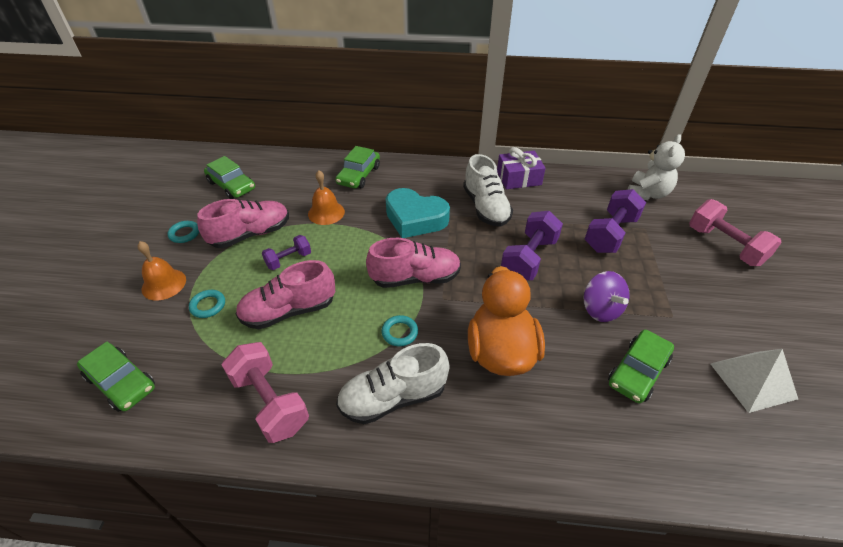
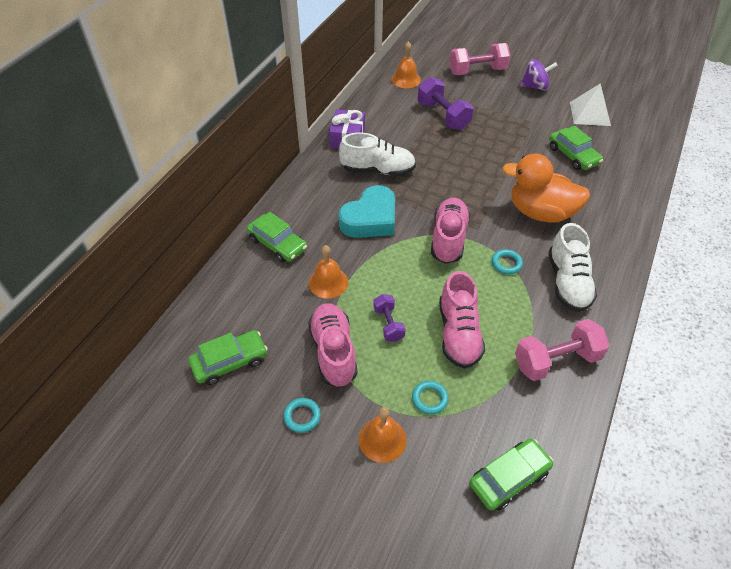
camera: 70 degrees left, 5 degrees up
purple dumbbell [501,211,563,280] -> none
purple spinning top [583,271,630,322] -> purple spinning top moved to [520,59,558,90]
white teddy bear [628,134,685,200] -> orange bell [391,41,421,88]

